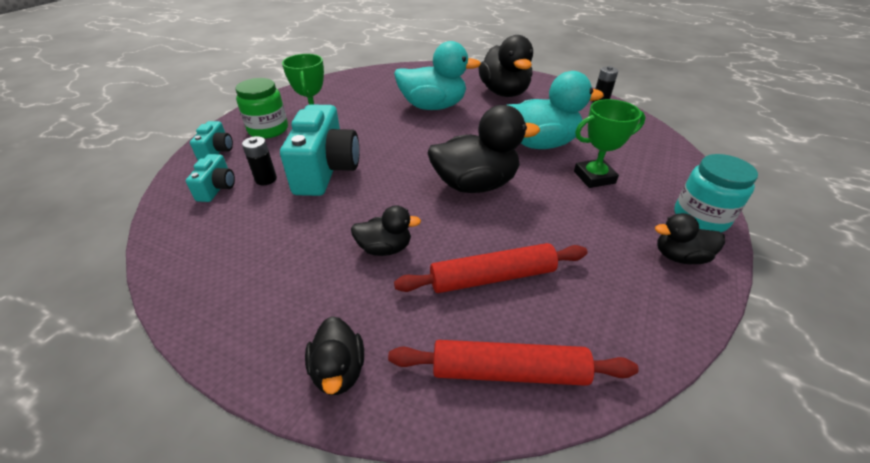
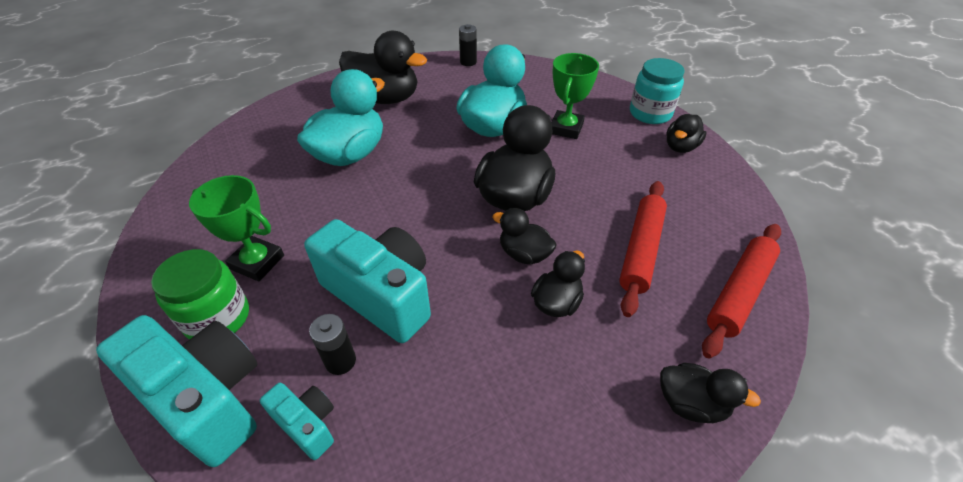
camera: 55 degrees left, 5 degrees up
turquoise camera [190,121,233,160] -> turquoise camera [96,315,257,467], size x2.02
none -> black duck [492,208,557,264]

